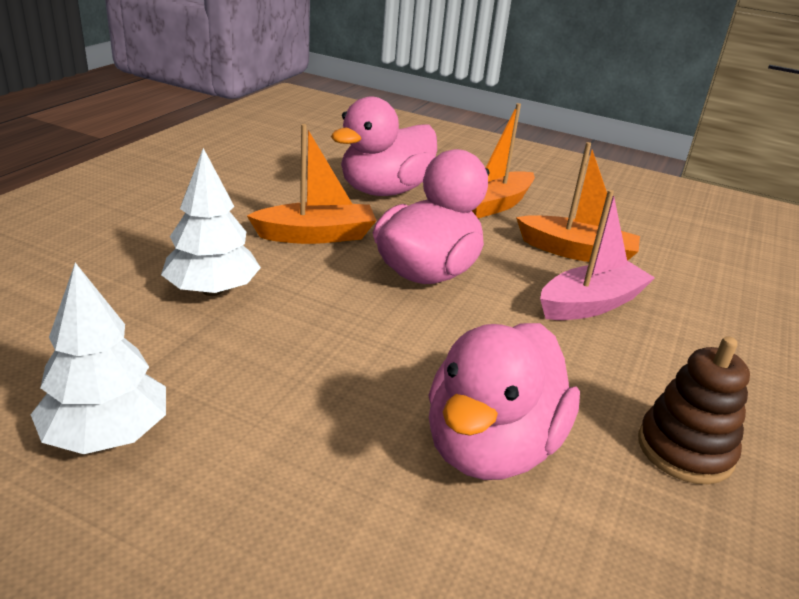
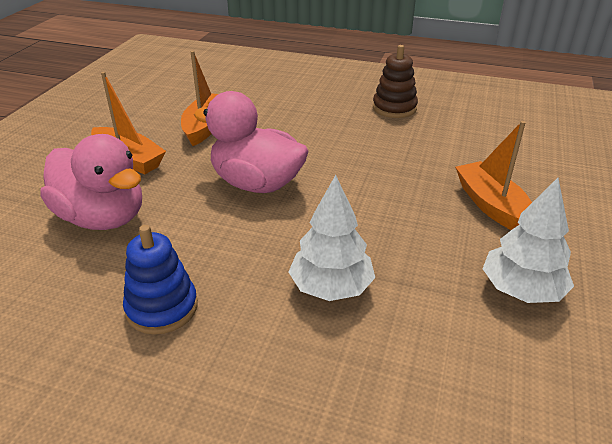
camera: 95 degrees left, 5 degrees up
orange boat [247,124,377,244] -> orange boat moved to [455,121,532,230]
pink duck [428,323,580,480] -> none
pink boat [540,190,655,320] -> none
none -> blue stacking toy [123,225,198,335]

